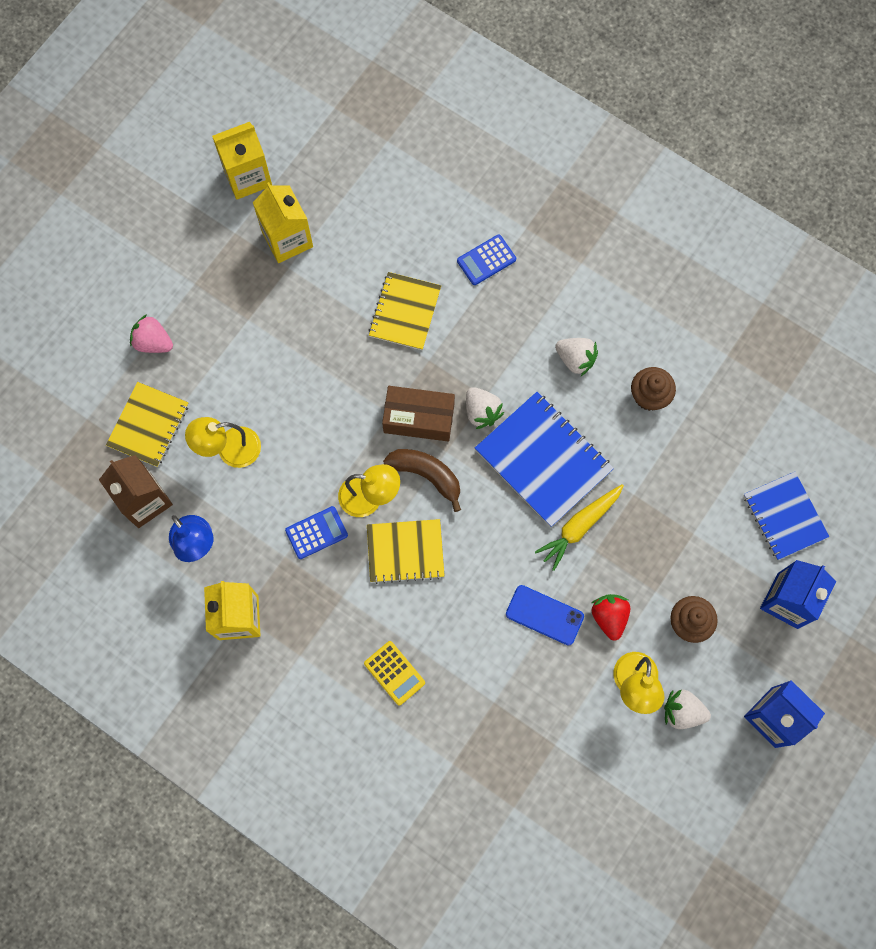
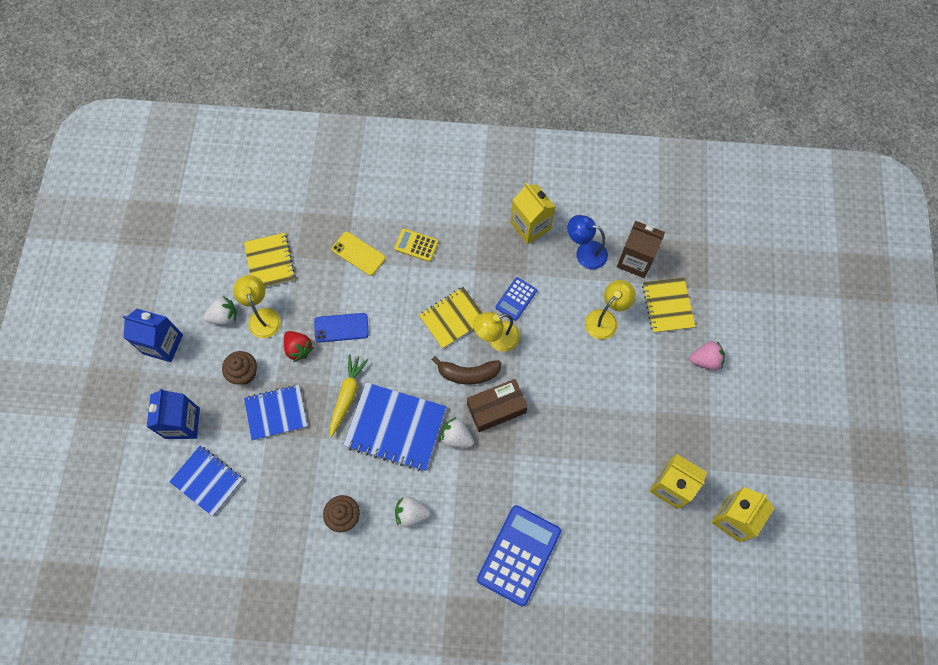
camera: 150 degrees right, 5 degrees down
yellow notebook [369,272,441,350] -> yellow notebook moved to [244,233,296,287]
blue calculator [457,234,516,285] -> blue calculator [477,505,561,606], size x1.93
none -> blue notebook [244,385,308,440]
none -> yellow phone [332,232,385,276]

